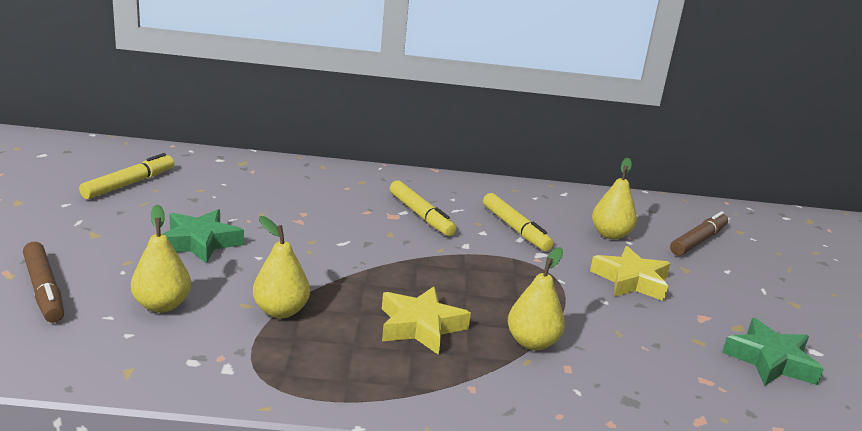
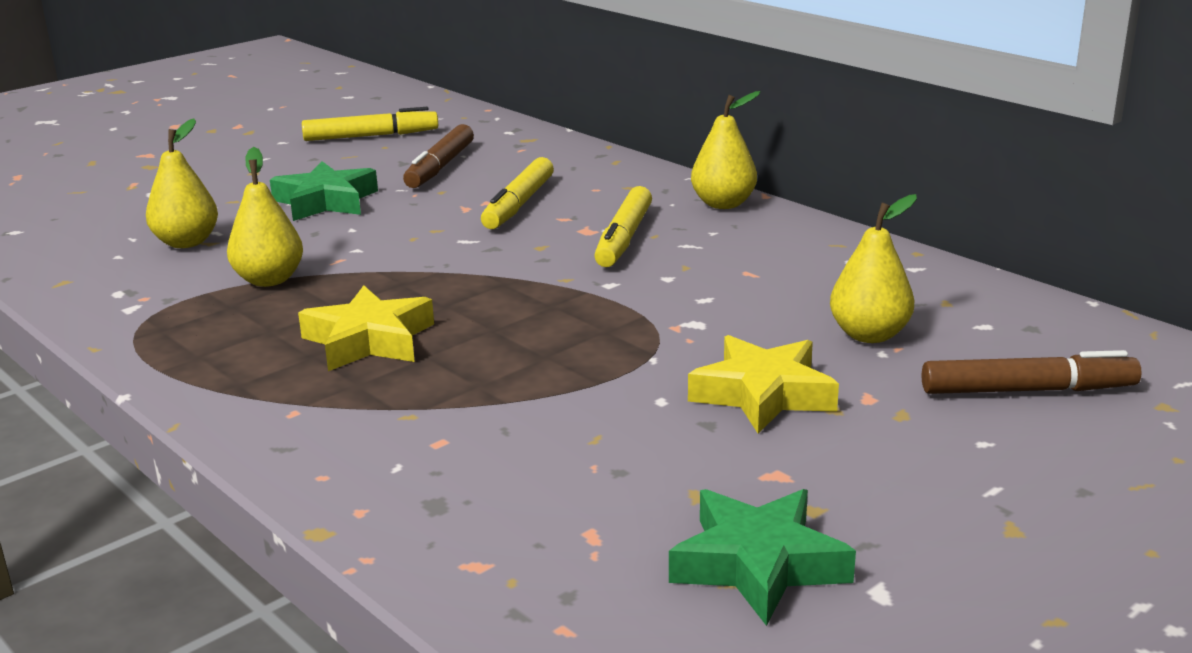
camera: 50 degrees right, 0 degrees up
brown marker [23,242,64,323] -> brown marker moved to [403,124,474,188]
yellow marker [483,193,553,251] -> yellow marker moved to [481,157,554,229]
yellow pear [508,247,565,350] -> yellow pear moved to [691,91,760,209]

